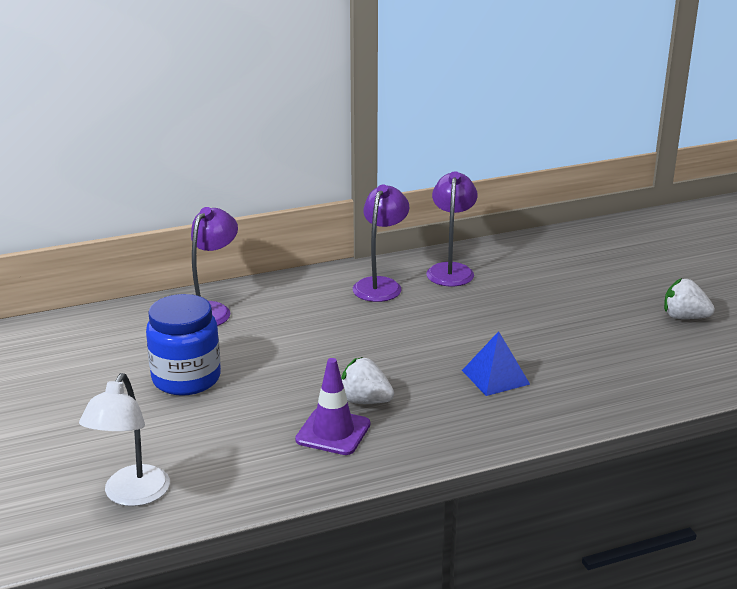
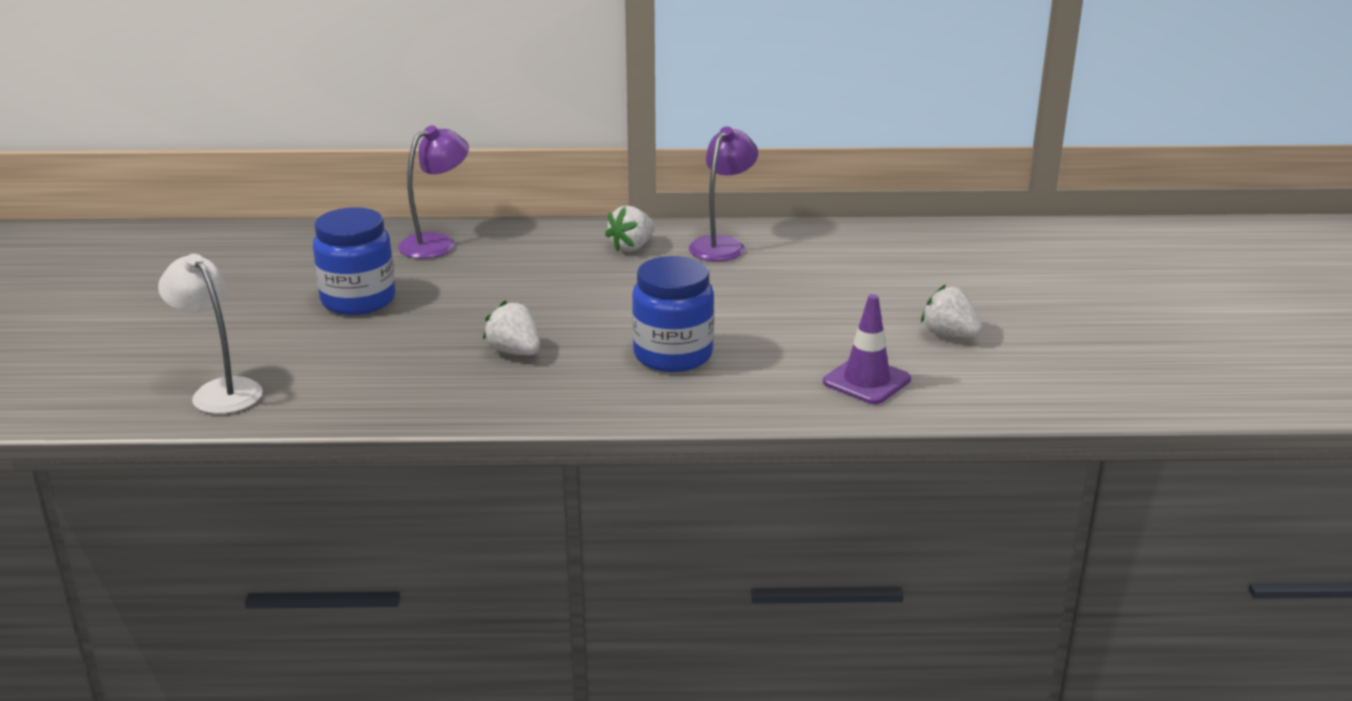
camera: 20 degrees right, 0 degrees up
white lamp [79,373,170,506] -> white lamp turned 105 degrees clockwise [158,254,263,414]
purple traffic cone [295,358,371,455] -> purple traffic cone moved to [823,294,911,404]
purple lamp [353,185,409,302] -> white strawberry [605,206,655,252]
blue pyramid [462,331,530,396] -> blue jar [632,256,714,372]

